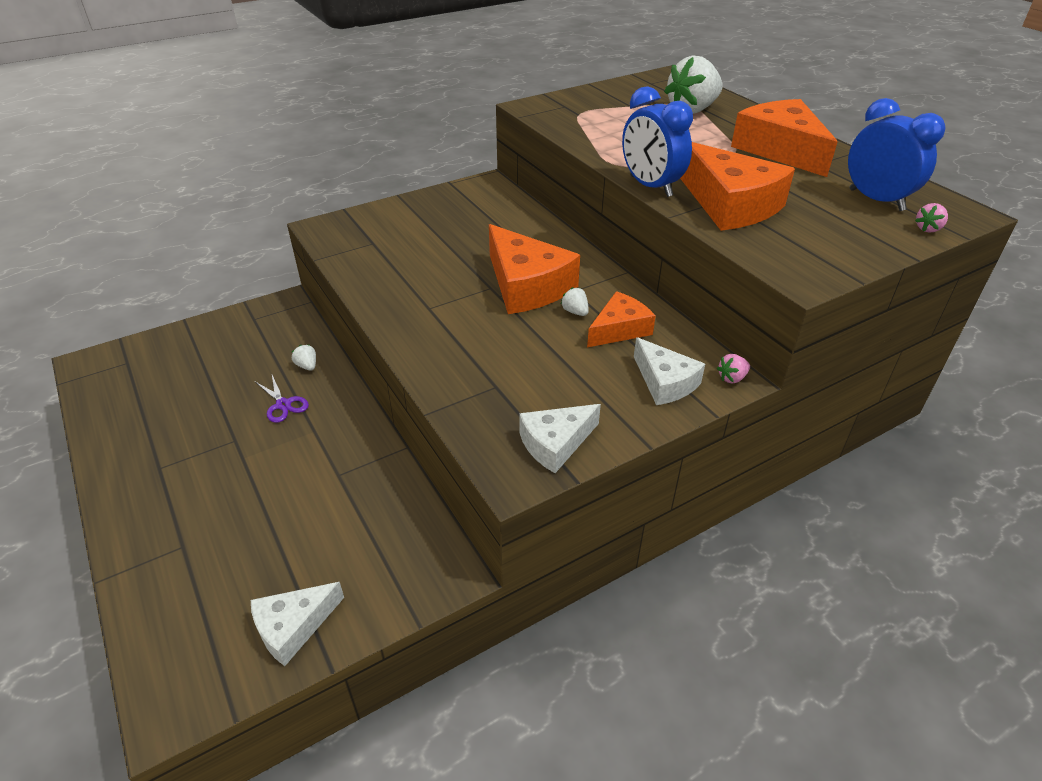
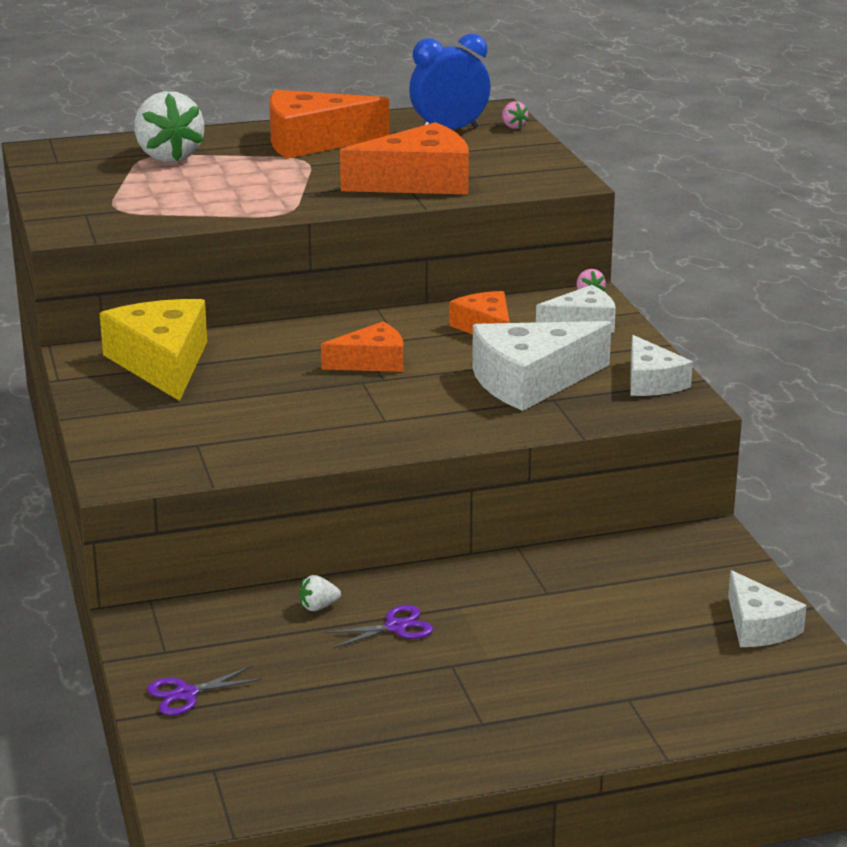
camera: 75 degrees left, 15 degrees down
orange cheese [489,224,580,314] -> orange cheese [321,322,403,372], size x0.59
white strawberry [561,287,589,316] -> none
blue clock [622,86,693,197] -> none
none -> yellow cheese [100,299,207,401]
none -> purple scissors [147,666,262,715]
none -> white cheese [472,321,612,411]

